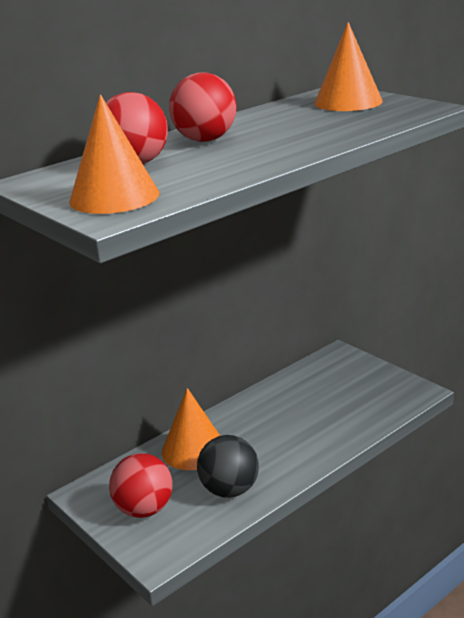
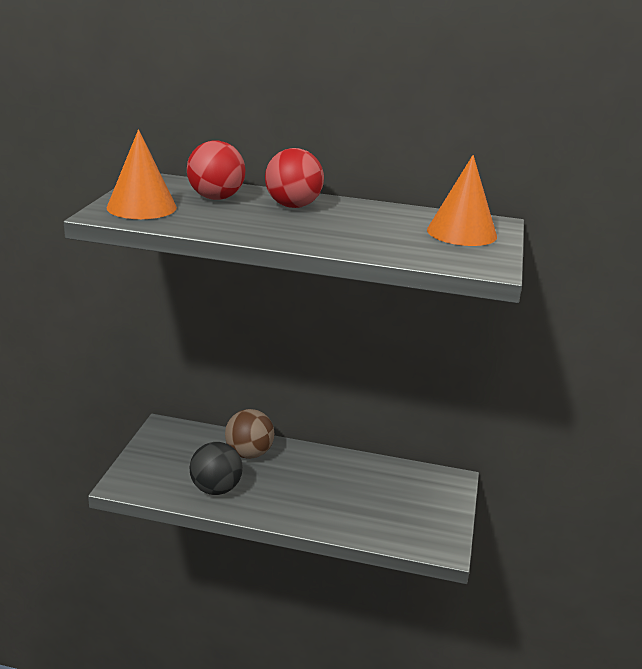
camera: 50 degrees right, 0 degrees up
red ball [109,453,173,518] -> none
orange cone [162,388,220,470] -> brown ball [225,409,274,459]

